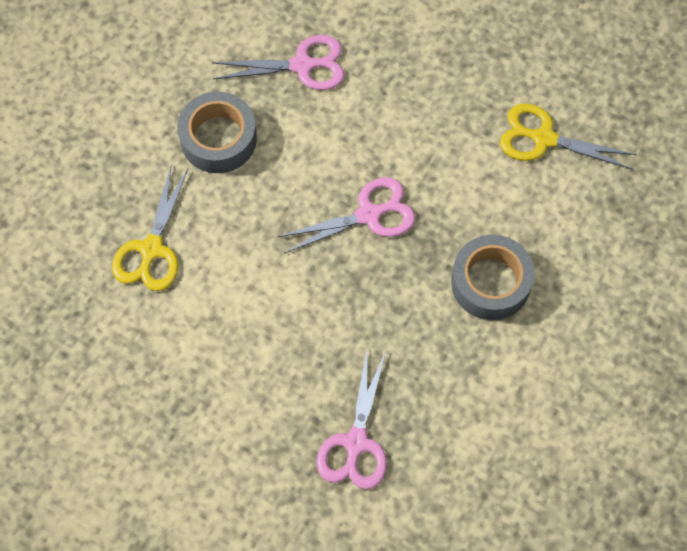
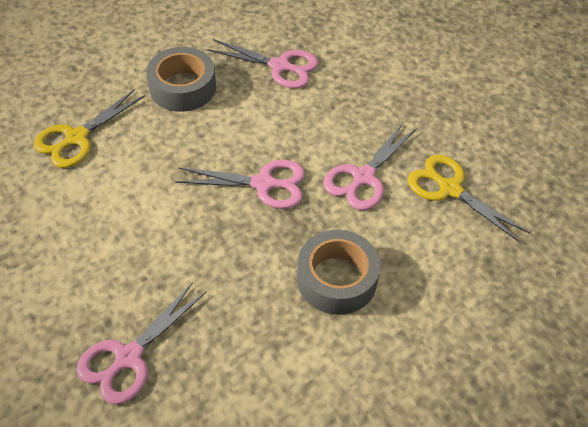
camera: 25 degrees right, 15 degrees down
none -> pink scissors [323,123,417,210]

